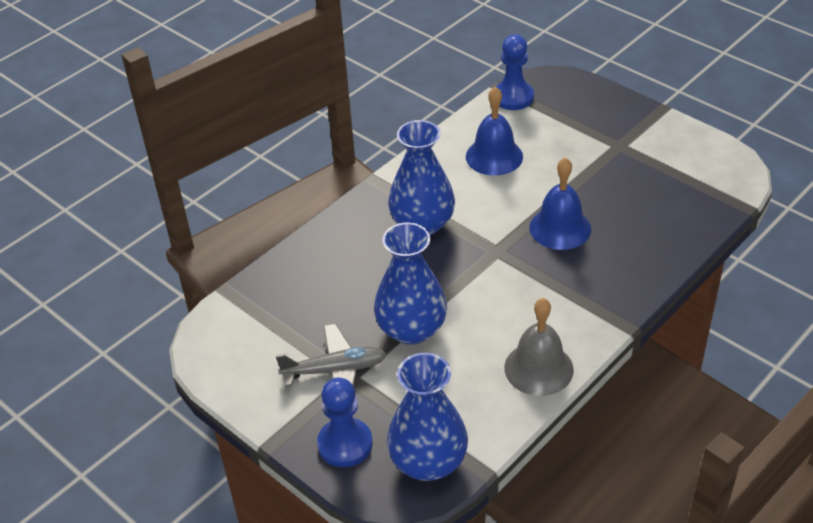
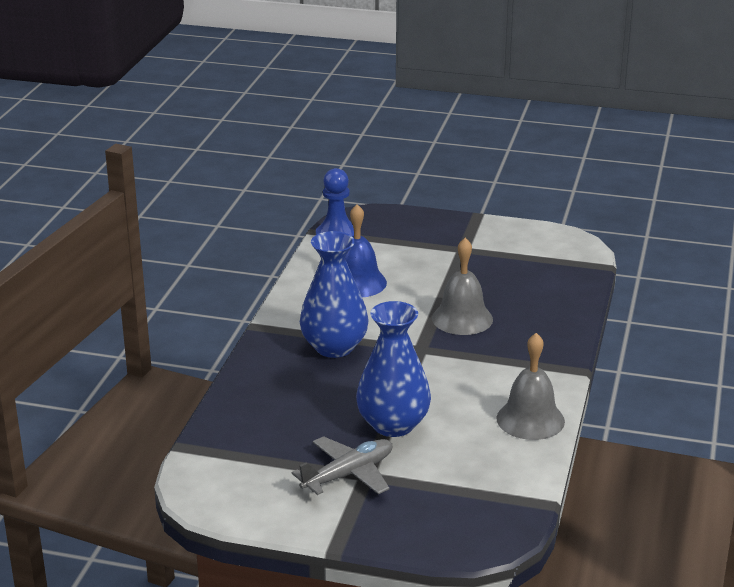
camera: 30 degrees left, 15 degrees down
blue pawn [317,378,372,467] -> none
blue vase [387,353,468,481] -> none
blue bell [529,157,591,250] -> grey bell [432,238,493,335]

